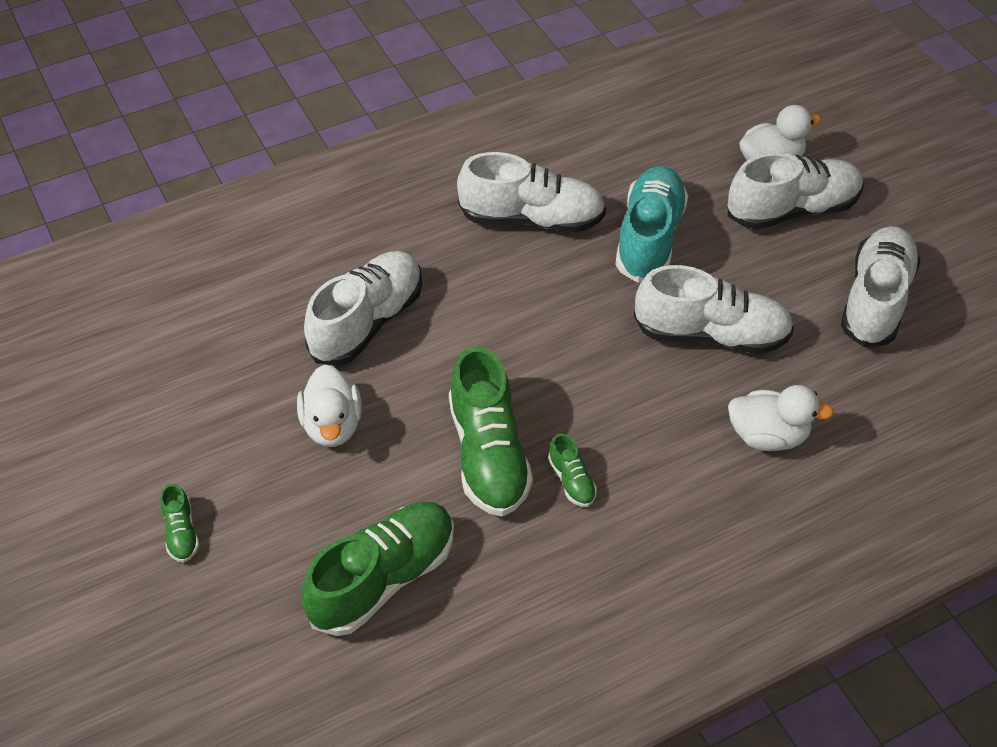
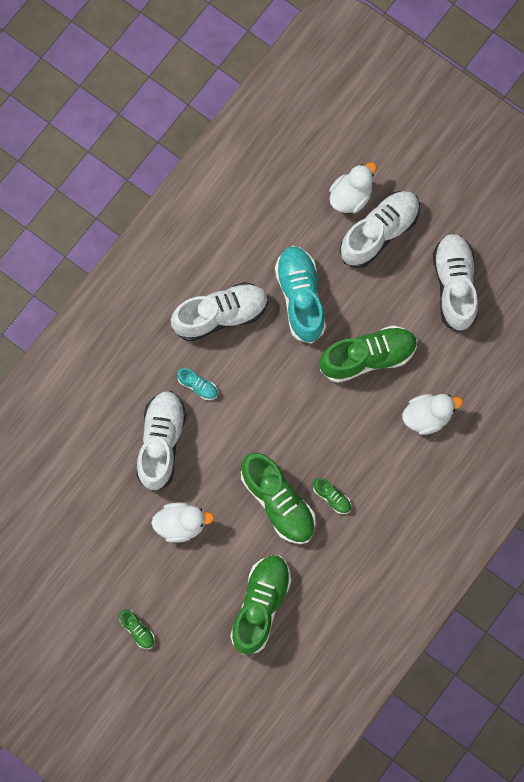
camera: 25 degrees left, 25 degrees up
white duck [297,364,362,447] -> white duck turned 60 degrees counterclockwise [151,503,214,543]
white shoe [634,265,794,354] -> green shoe [319,325,418,383]
none -> turquoise shoe [177,368,218,400]

